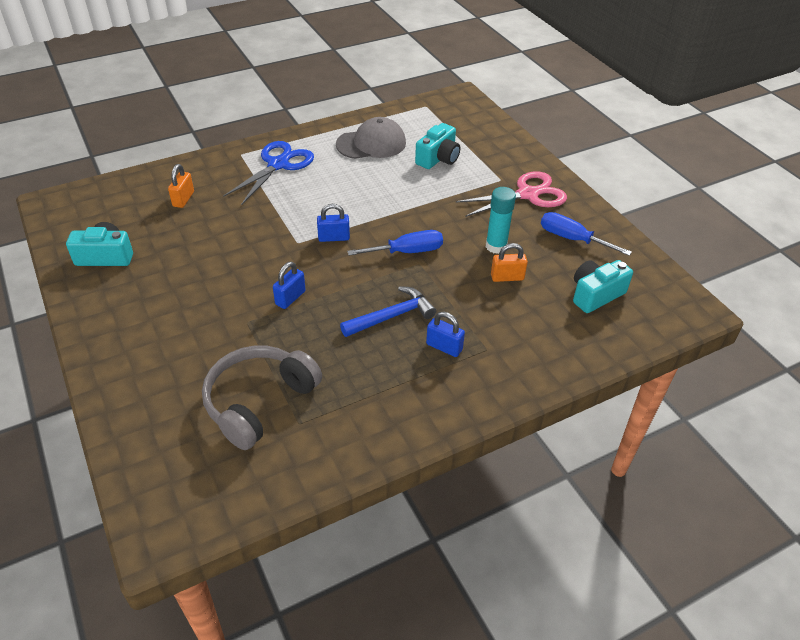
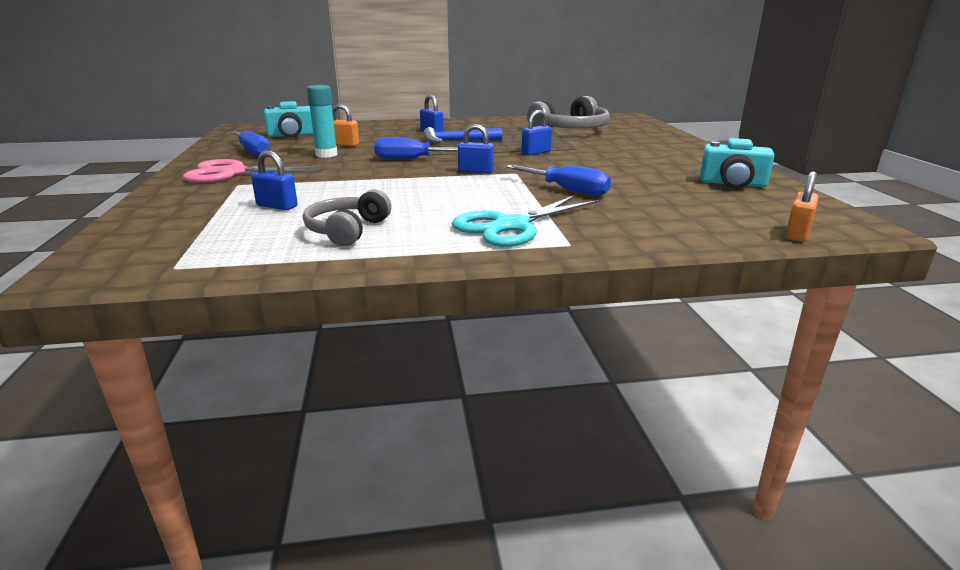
camera: 160 degrees left, 20 degrees down
orange padlock [168,164,194,208] -> orange padlock moved to [785,171,819,242]
blue scissors [223,141,314,205] -> turquoise scissors [452,195,600,247]
grey cap [336,117,406,159] -> grey headphones [303,189,391,246]
turquoise camera [415,123,460,169] -> blue padlock [251,150,298,210]
none -> blue screwdriver [506,165,611,196]

